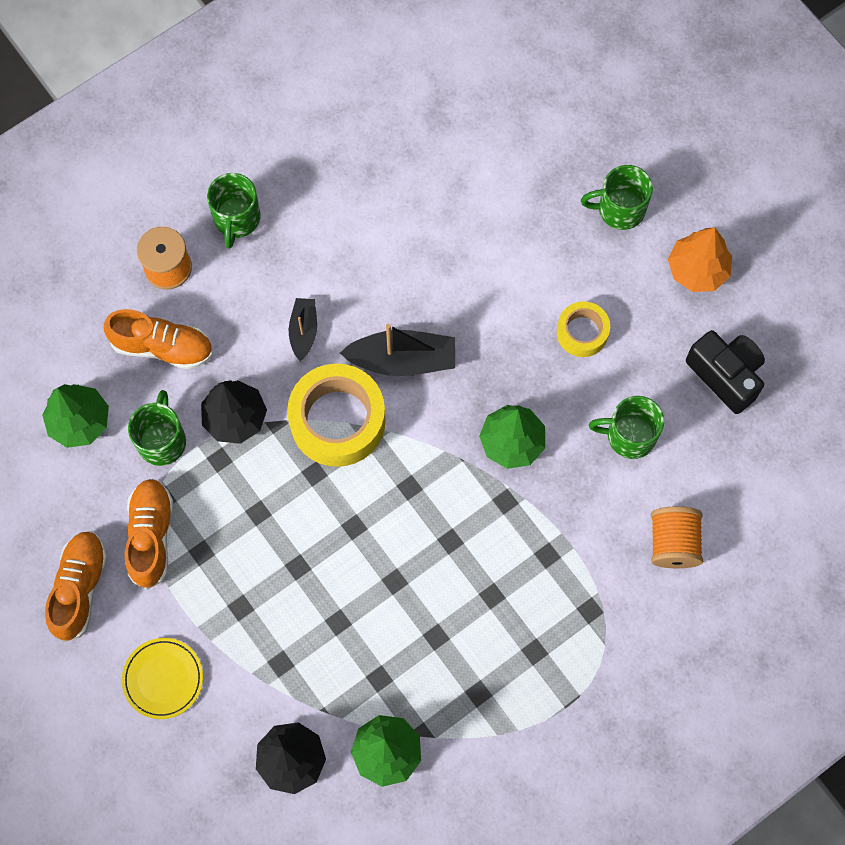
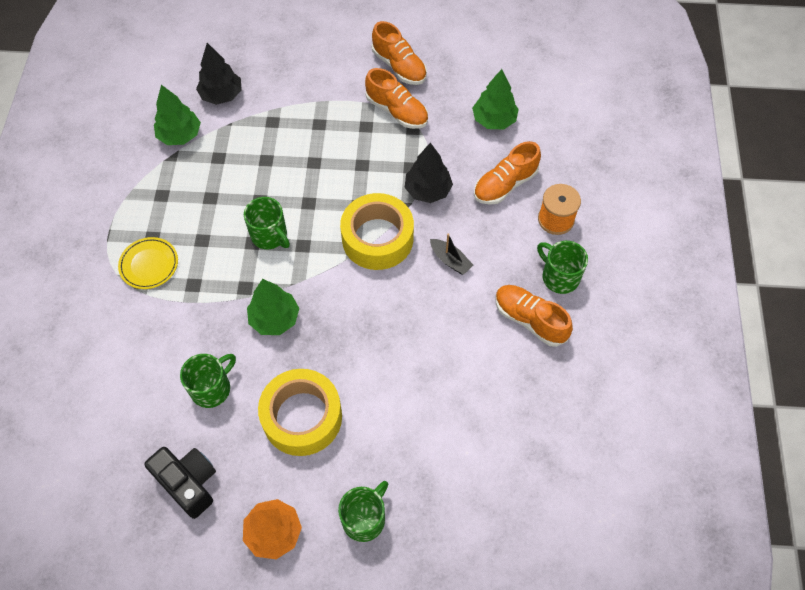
camera: 130 degrees right, 10 degrees down
yellow plate [122,638,203,719] -> yellow plate moved to [118,237,178,289]
green mug [128,390,186,466] -> green mug moved to [244,197,290,249]
black boat [340,324,455,376] -> none
yellow tape [557,301,610,357] -> yellow tape [258,369,342,456], size x1.82
orange spool [651,506,703,568] -> none
black camera [686,330,765,414] -> black camera turned 135 degrees counterclockwise [144,447,216,519]
none -> orange shoe [495,285,573,347]

